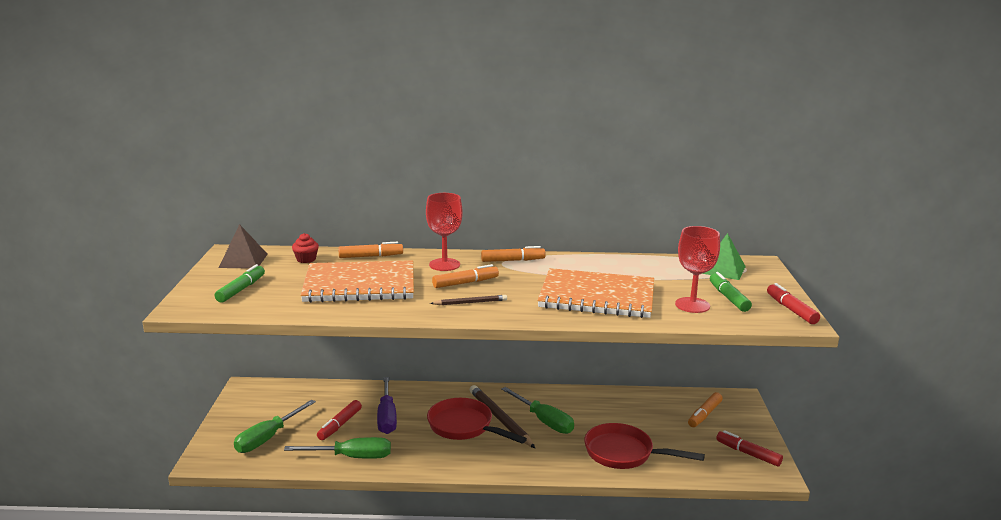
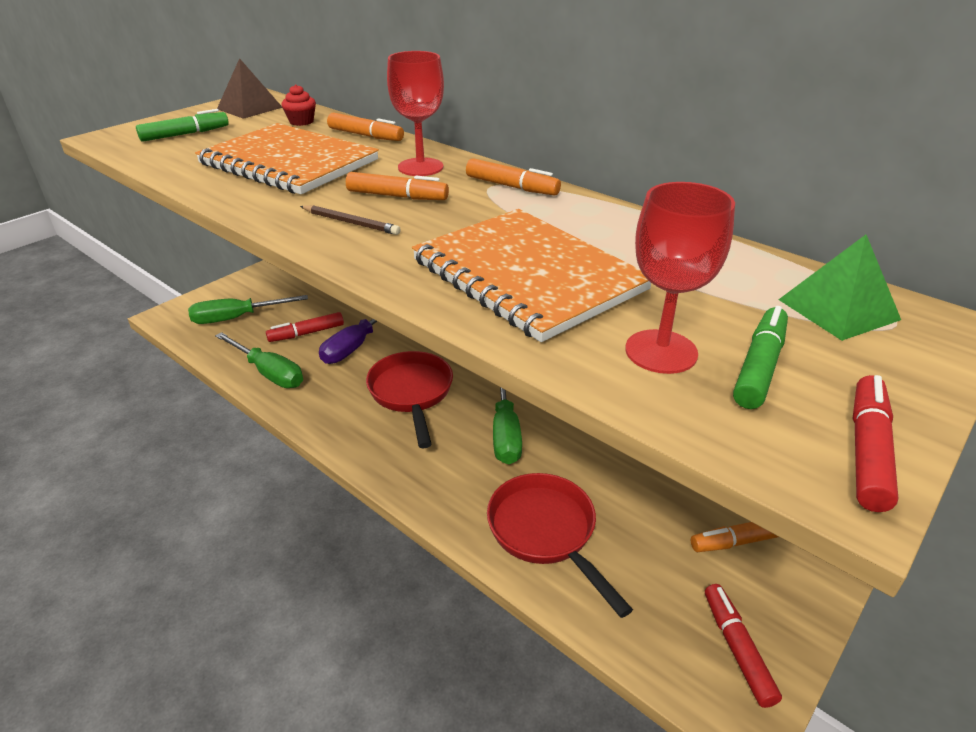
camera: 40 degrees right, 15 degrees up
brown pencil [470,385,535,448] -> none

